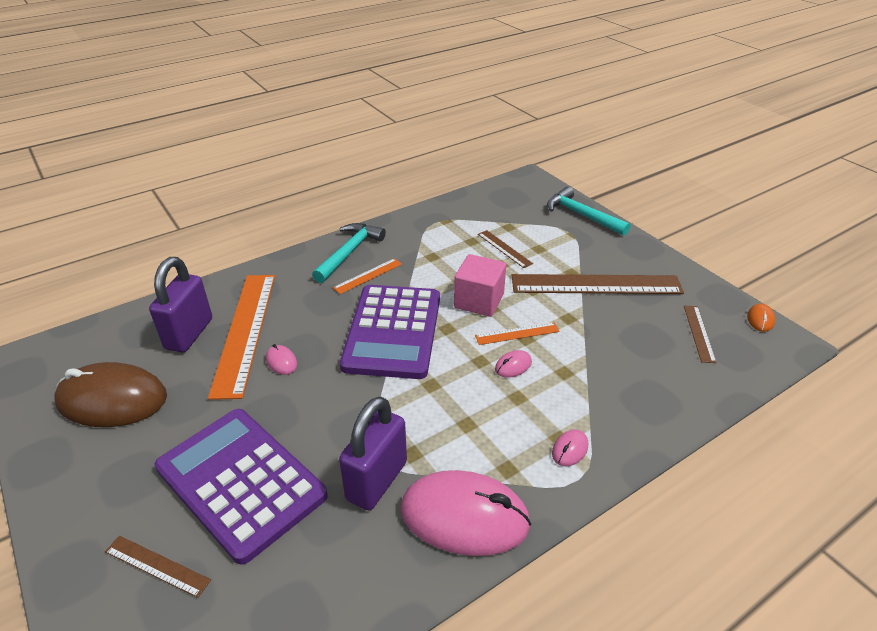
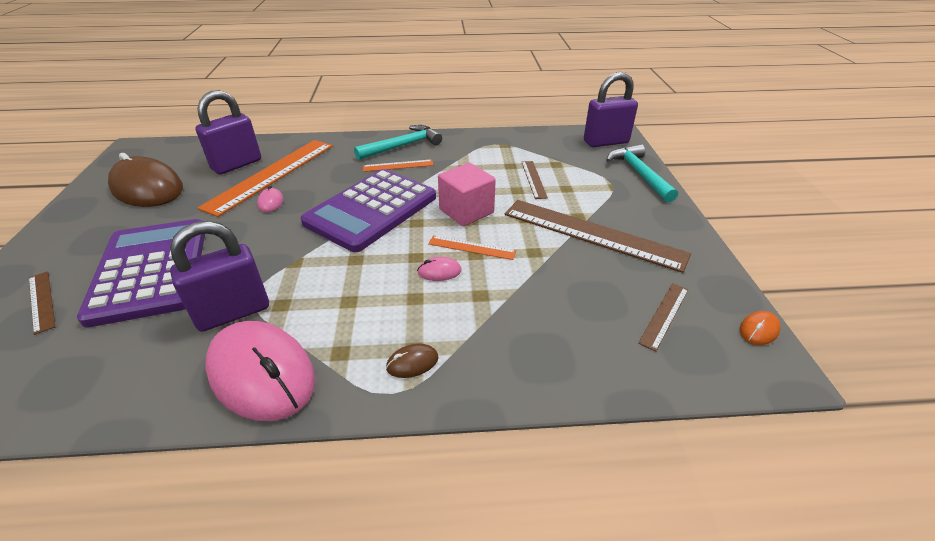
camera: 30 degrees right, 0 degrees up
pink mouse [552,429,588,466] -> brown mouse [386,344,439,378]
none -> purple padlock [584,72,638,147]

